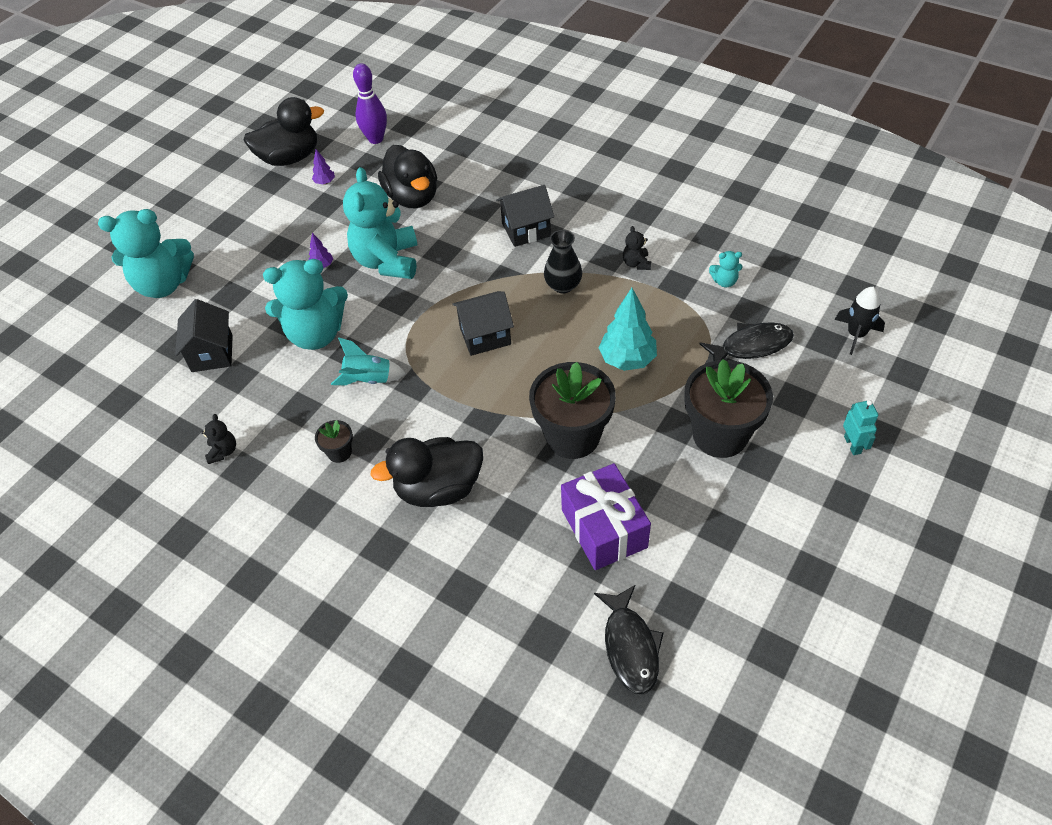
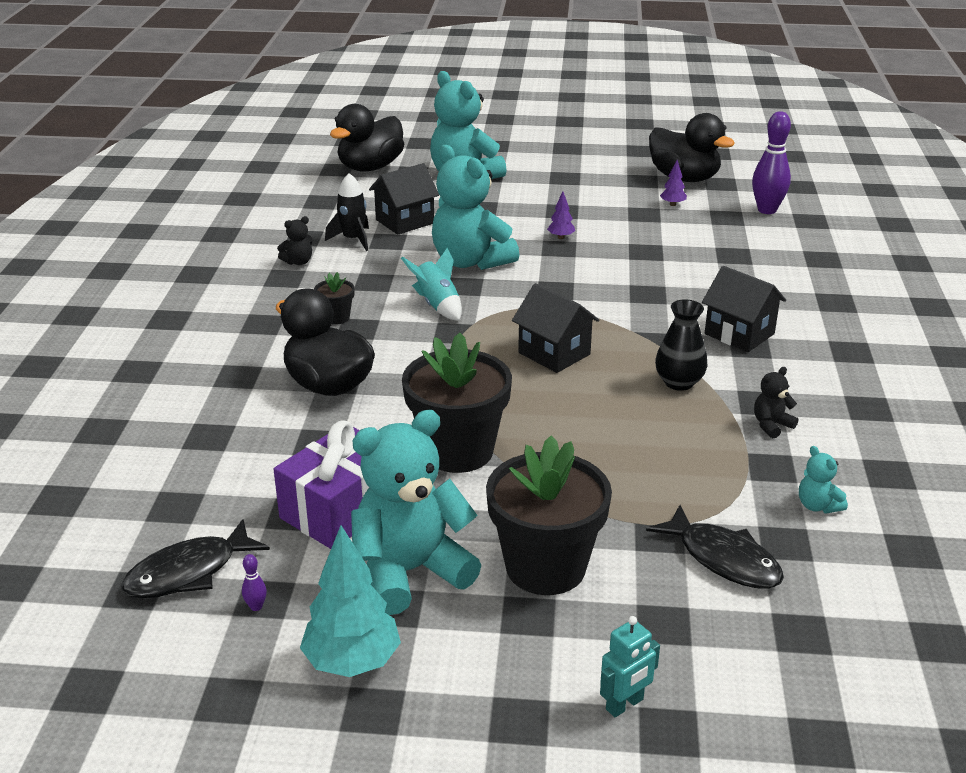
camera: 60 degrees right, 20 degrees down
turquoise teddy bear [343,167,417,279] -> turquoise teddy bear moved to [351,410,481,615]
black duck [378,145,437,208] -> black duck moved to [330,104,404,171]
turquoise tree [598,288,657,371] -> turquoise tree moved to [300,525,401,677]
black rocket [835,287,885,355] -> black rocket moved to [325,173,369,251]
none -> purple bowling pin [242,554,267,611]

